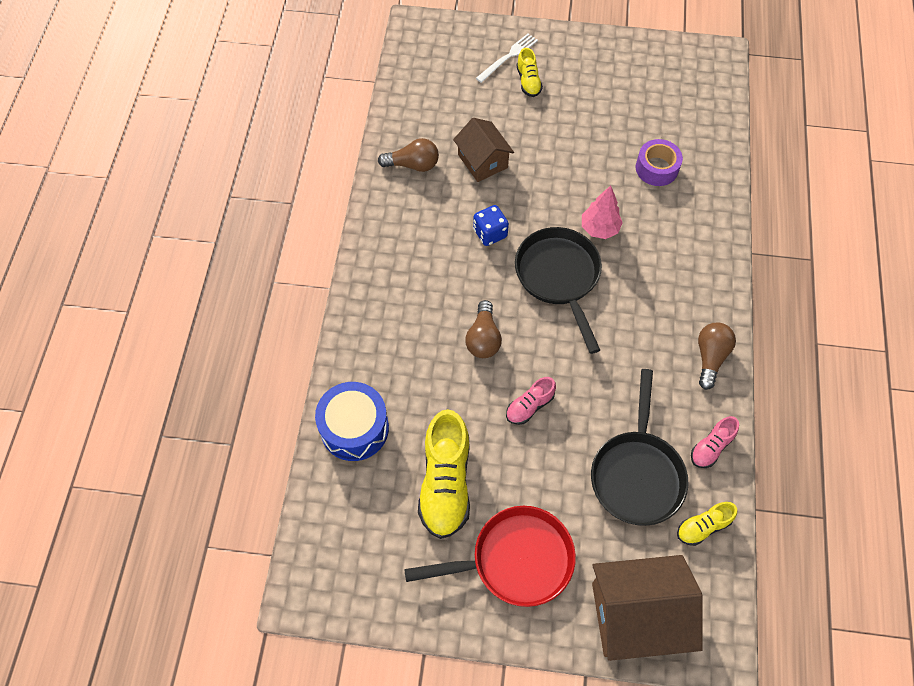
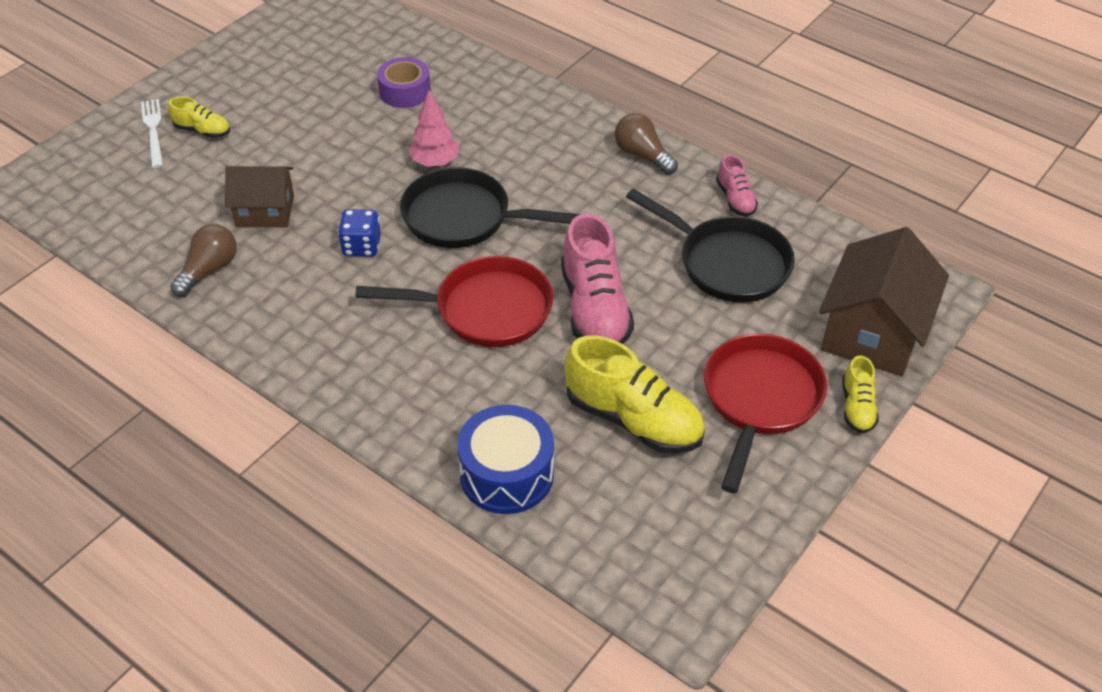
camera: 60 degrees left, 15 degrees down
brown light bulb [465,300,502,358] -> red pan [355,256,553,347]
pink shoe [506,377,556,425] -> pink shoe [561,213,634,344], size x1.95
yellow shoe [677,502,737,546] -> yellow shoe moved to [842,355,879,434]

